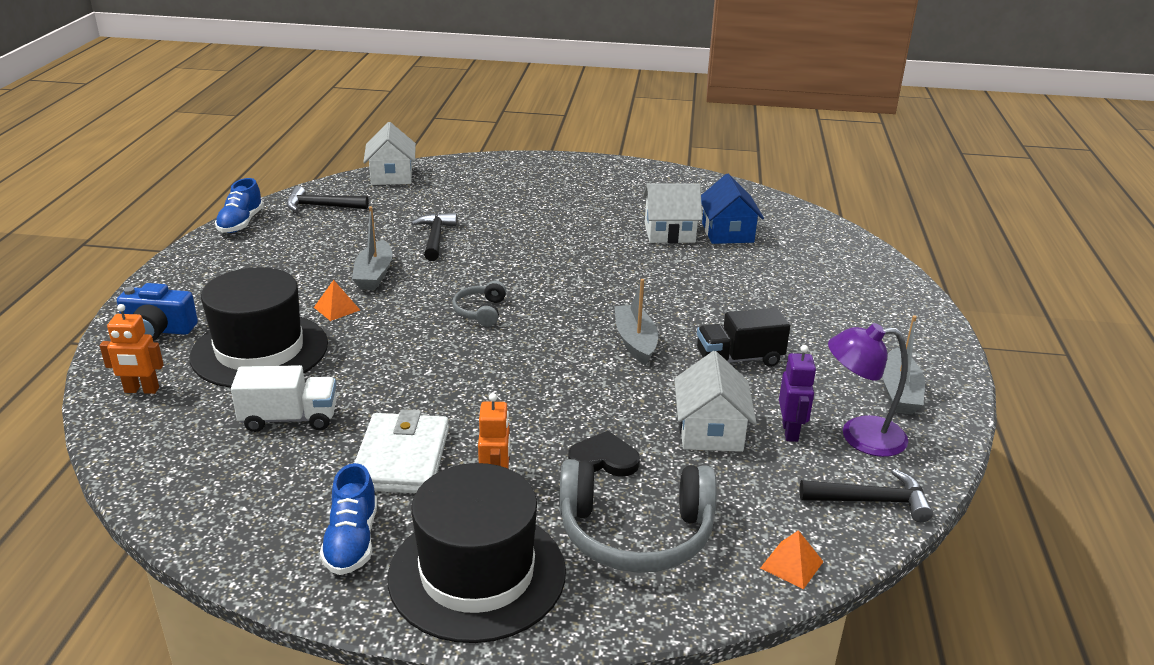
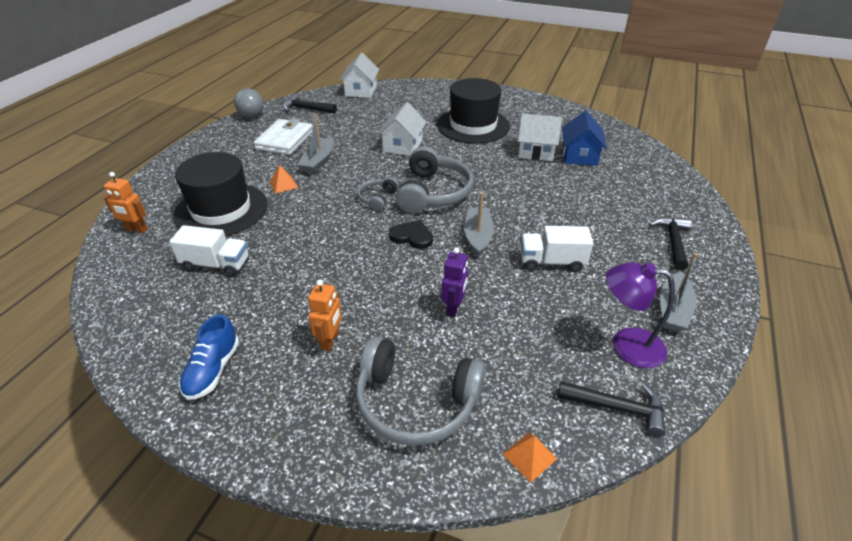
camera: 15 degrees right, 10 degrees up
blue camera [117,283,198,341] -> none
blue shoe [215,178,263,233] -> grey ball [234,88,264,118]
white wallet [354,409,449,493] -> white wallet moved to [254,118,313,155]
black hat [388,463,566,643] -> black hat moved to [437,78,510,143]
black hammer [411,213,457,261] -> black hammer moved to [649,217,692,271]
black heart [568,431,640,477] -> black heart moved to [389,220,433,249]
white house [674,351,756,452] -> white house moved to [377,102,427,156]
black truck [697,307,790,367] -> white truck [520,226,593,272]
purple robot [779,345,816,442] -> purple robot moved to [441,248,468,317]
none -> grey headphones [396,146,473,214]

